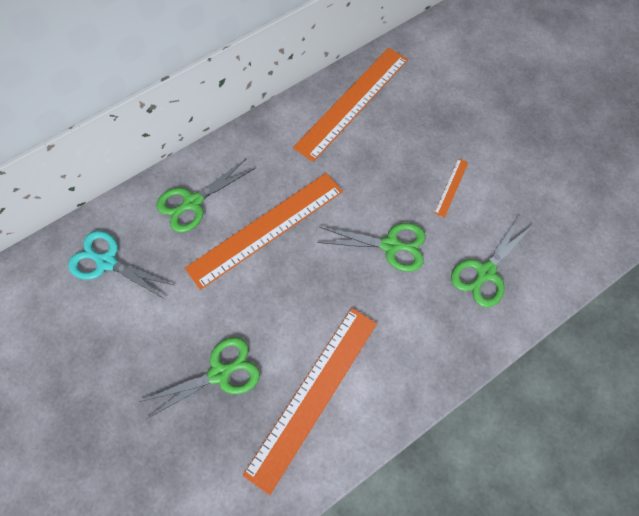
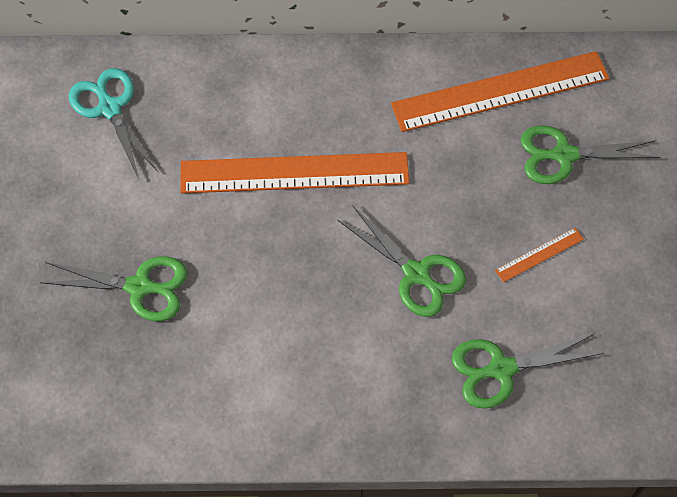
camera: 35 degrees right, 5 degrees down
green scissors [156,159,255,233] -> green scissors moved to [520,125,661,184]
orange ruler [243,308,377,495] -> none

